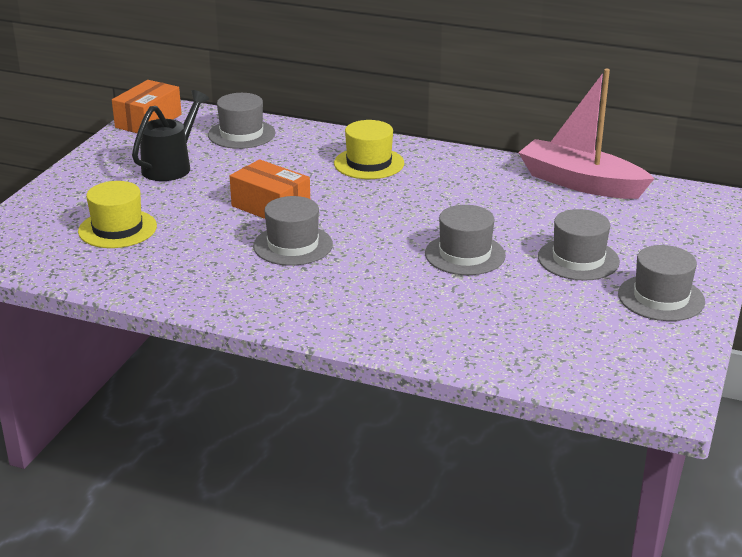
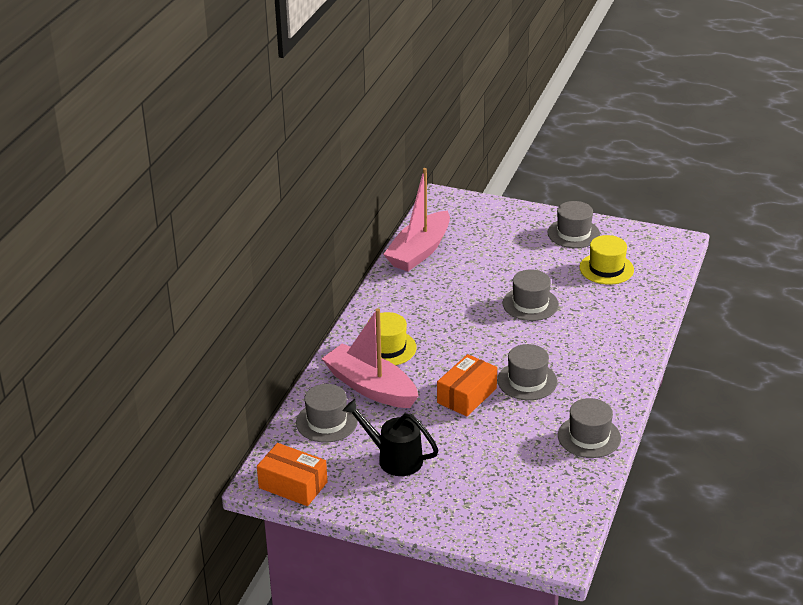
camera: 90 degrees left, 5 degrees up
yellow hat [78,181,157,248] -> yellow hat moved to [579,235,634,285]
grey hat [538,209,620,281] -> grey hat moved to [558,398,621,458]
none -> pink boat [321,309,418,408]

